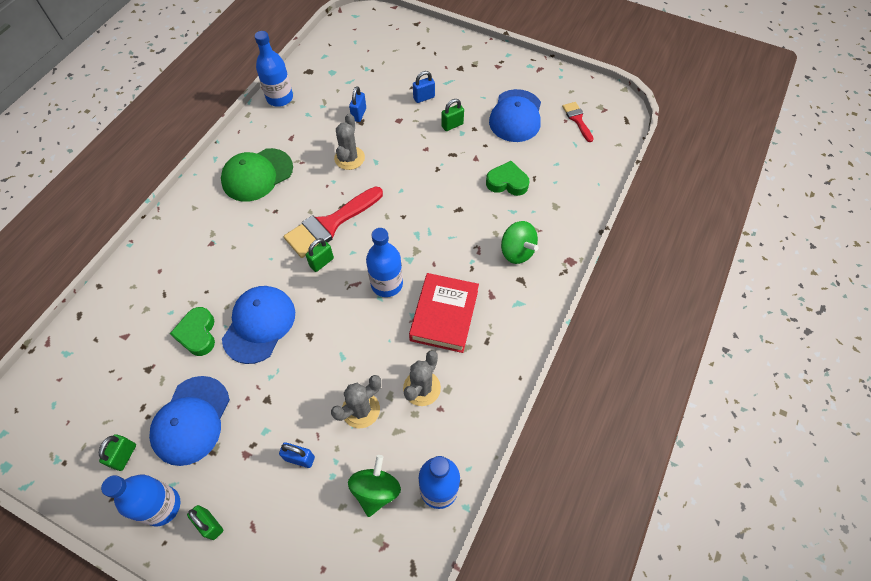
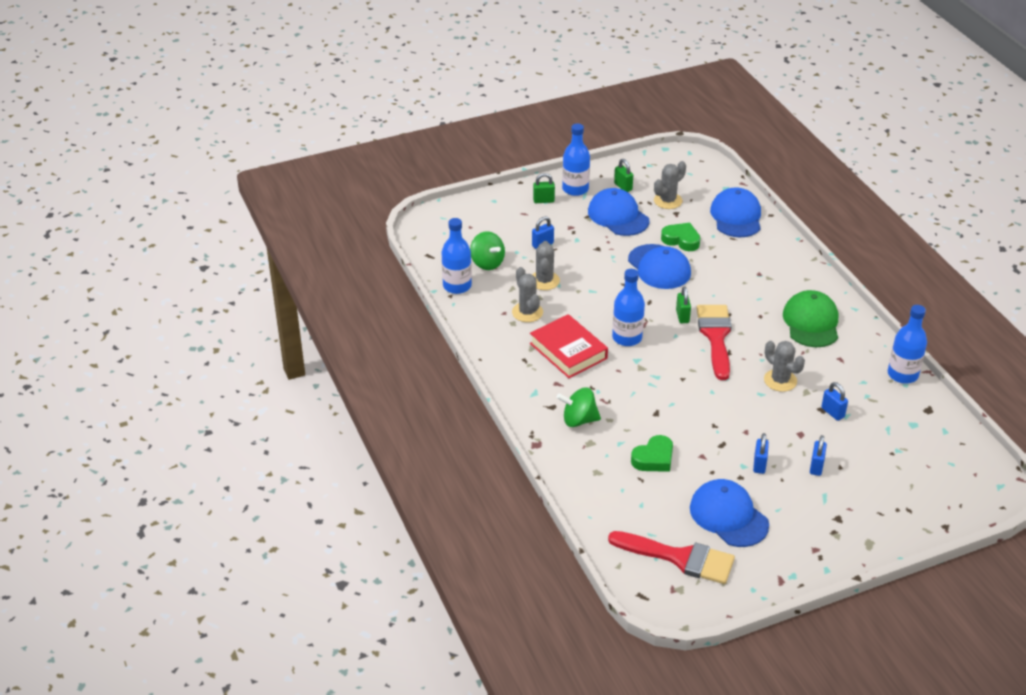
camera: 130 degrees right, 20 degrees down
green padlock [441,99,464,131] -> blue padlock [753,433,769,474]
red brush [562,102,593,142] -> red brush [608,531,735,584], size x1.90
none -> grey cactus [654,161,686,209]
none -> blue cap [710,187,761,237]

